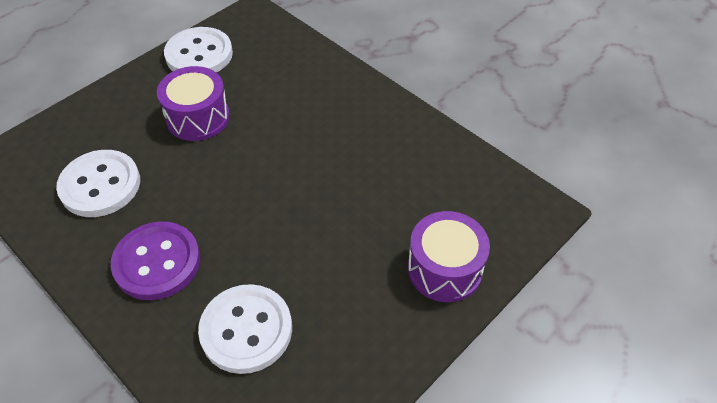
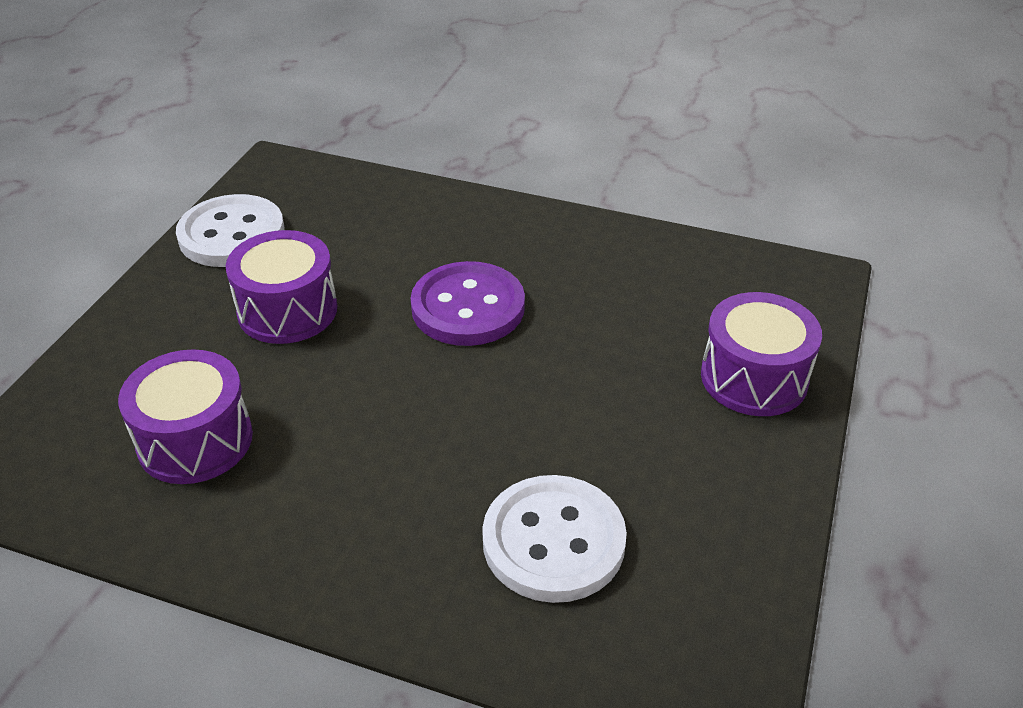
camera: 25 degrees left, 10 degrees down
white button [56,150,140,217] -> purple drum [118,349,253,484]
purple button [111,222,200,300] -> purple button moved to [411,261,525,346]

